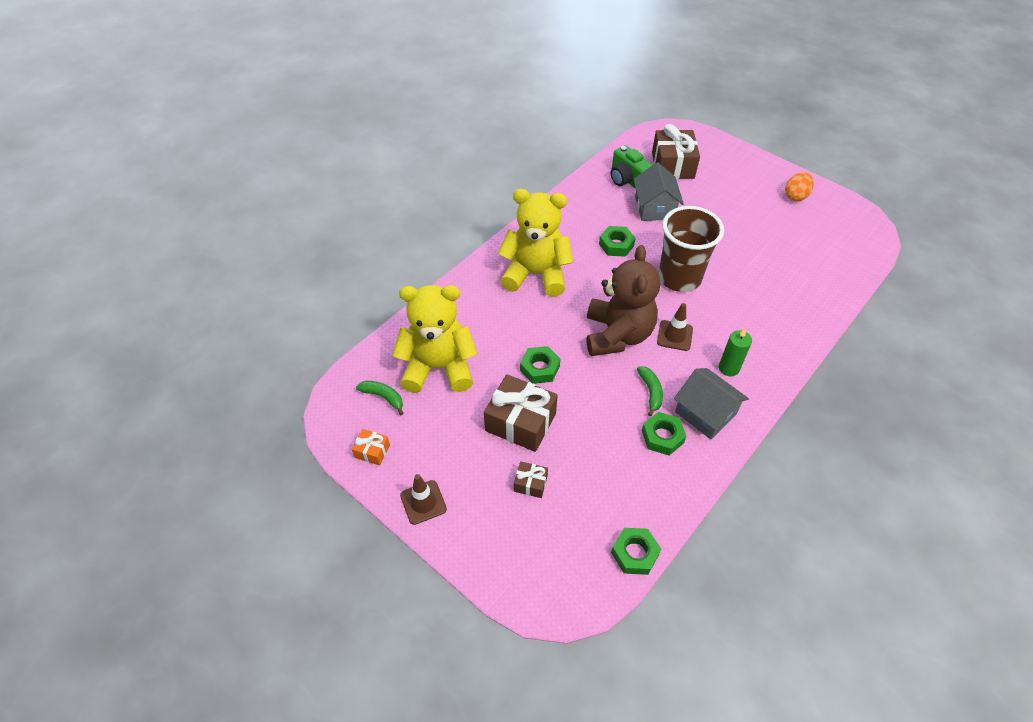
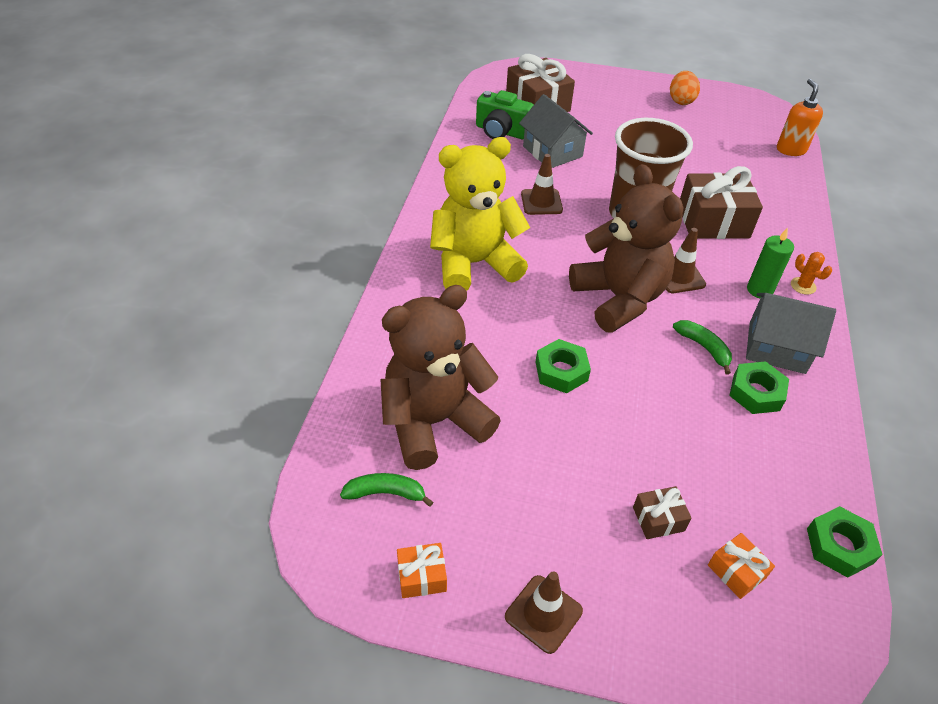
camera: 30 degrees left, 5 degrees down
yellow teddy bear [392,285,477,393] -> brown teddy bear [380,285,501,470]
brown gift [484,374,558,452] -> brown gift moved to [680,166,763,239]
green nut [599,226,636,257] -> brown traffic cone [521,154,563,215]
none -> orange gift [708,533,775,599]
none -> orange soap dispenser [777,79,823,156]
none -> orange cactus [791,252,832,295]

